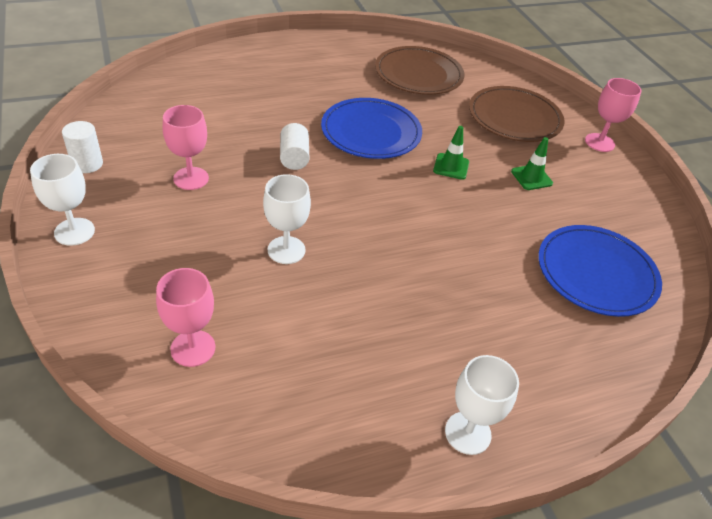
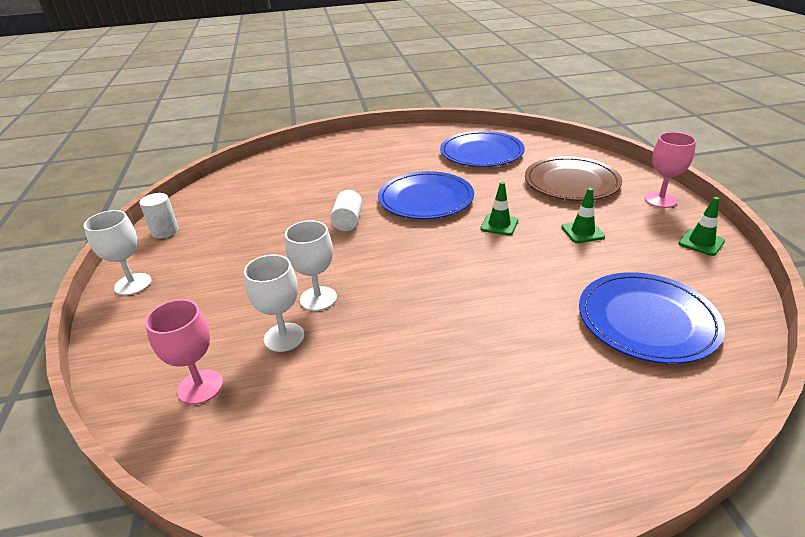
camera: 15 degrees right, 10 degrees down
pink goblet [163,105,209,190] -> none
brown plate [375,46,464,95] -> blue plate [440,131,525,167]
white goblet [445,355,519,455] -> white goblet moved to [244,254,304,352]
none -> green traffic cone [678,197,725,256]

